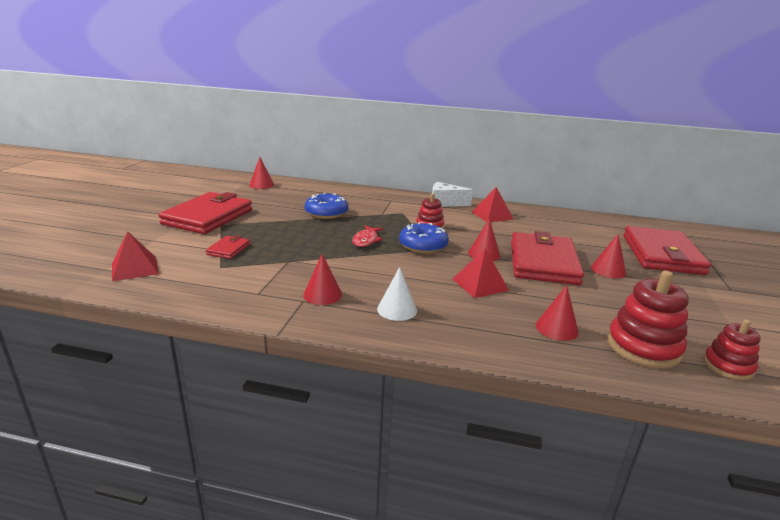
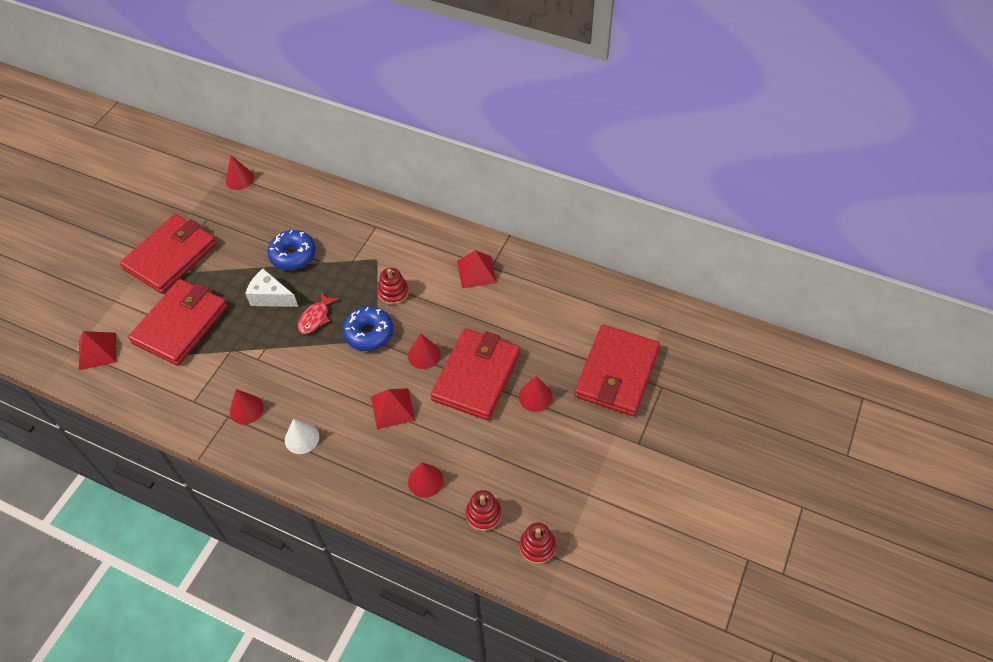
camera: 15 degrees right, 30 degrees up
red wallet [206,235,250,259] -> red wallet [128,279,228,366], size x2.25
white cheese [432,182,473,207] -> white cheese moved to [245,269,298,307]
red stacking toy [607,271,689,369] -> red stacking toy [466,490,502,531], size x0.61

